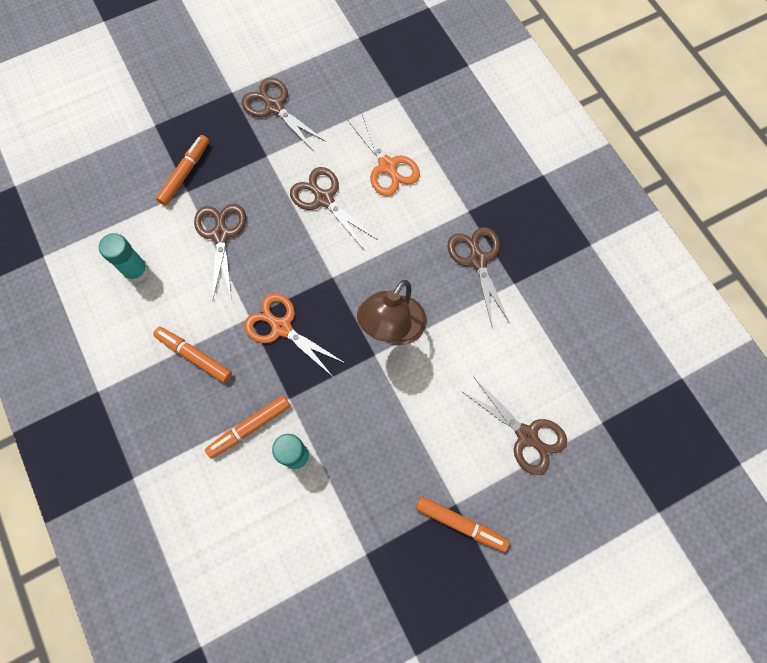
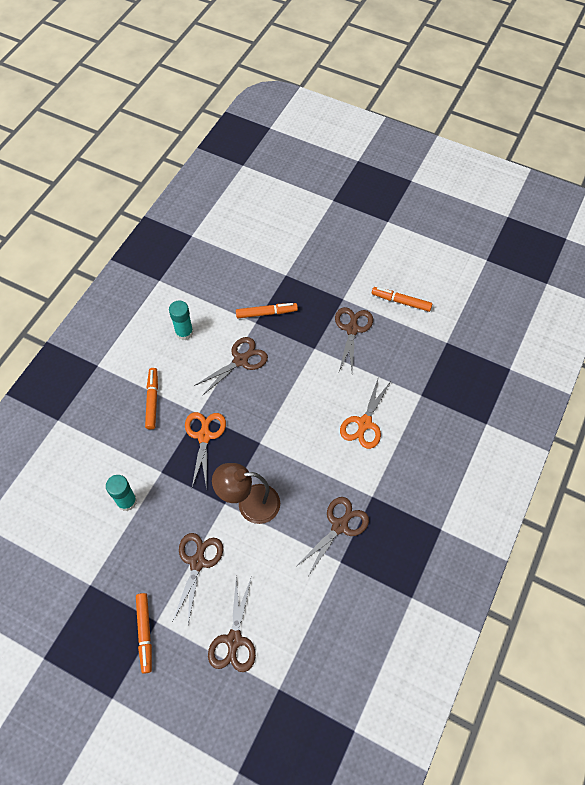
camera: 55 degrees right, 10 degrees down
orange marker [205,395,290,458] -> orange marker moved to [372,287,432,312]
brown scissors [290,167,378,251] -> brown scissors moved to [173,533,224,624]

